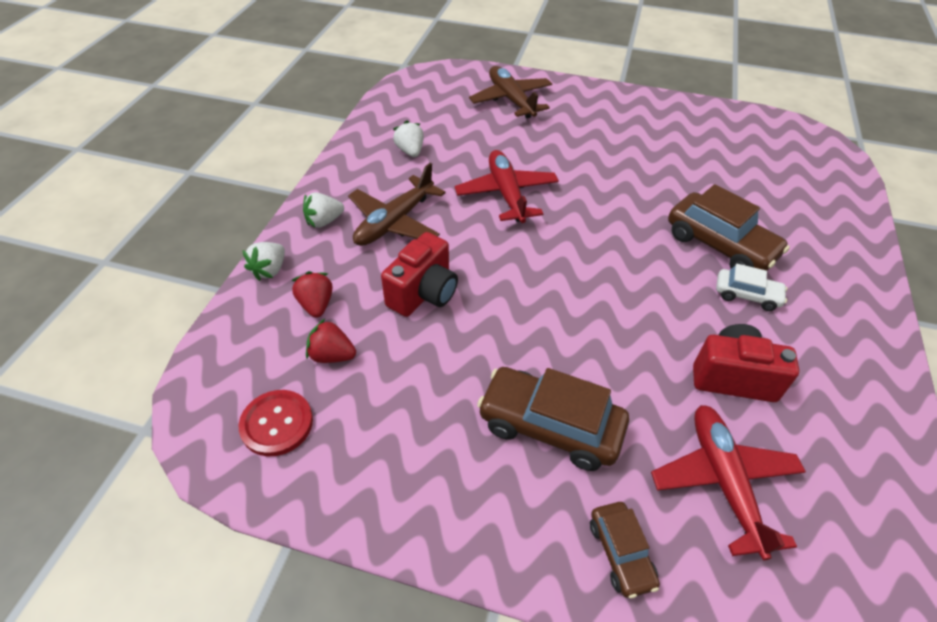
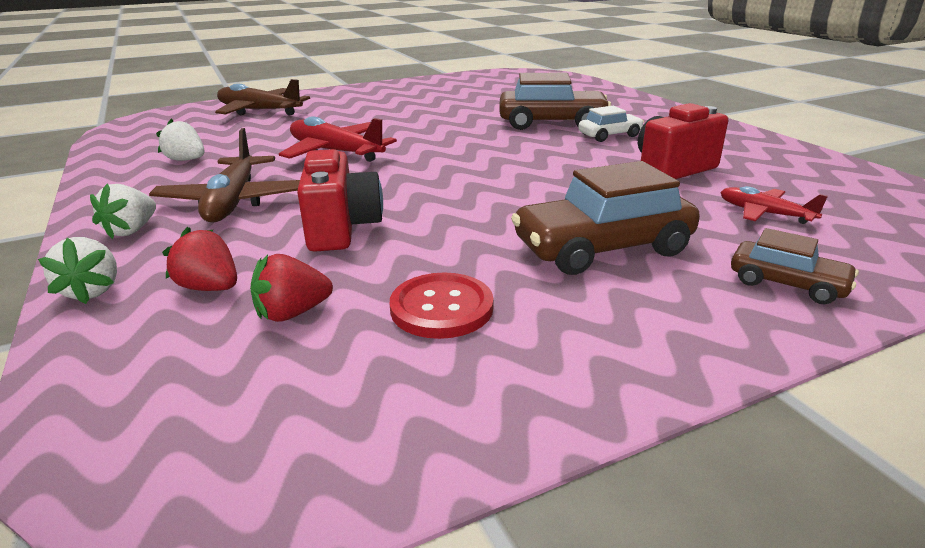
camera: 40 degrees left, 20 degrees down
red button [239,390,313,456] -> red button moved to [390,273,494,339]
red plane [651,405,806,560] -> red plane [720,186,828,224], size x0.57

